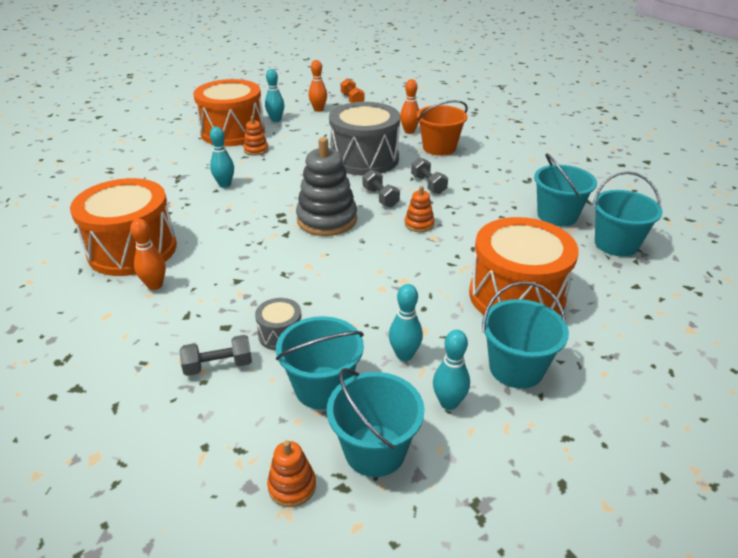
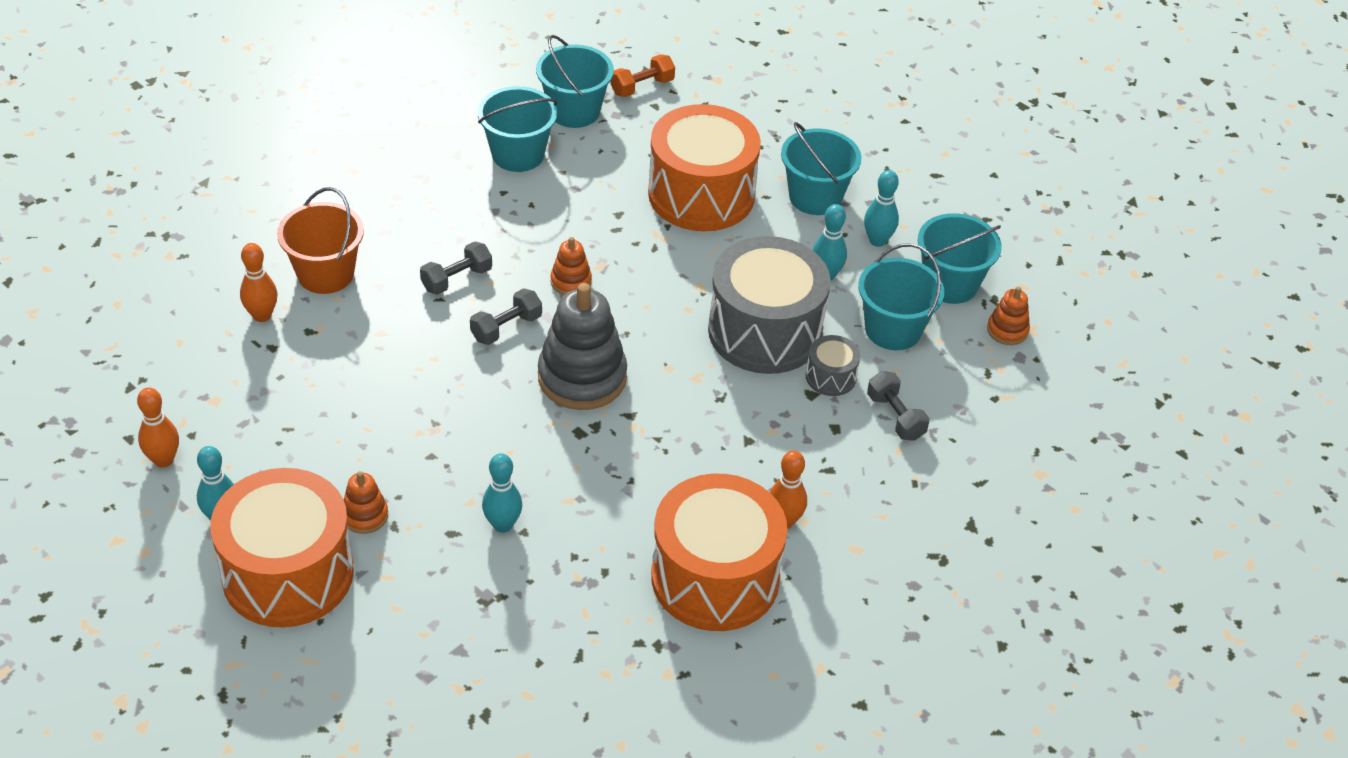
camera: 105 degrees left, 10 degrees up
grey drum [329,102,400,175] -> grey drum moved to [708,236,831,374]
orange dumbbell [341,78,365,103] -> orange dumbbell moved to [610,54,675,97]

